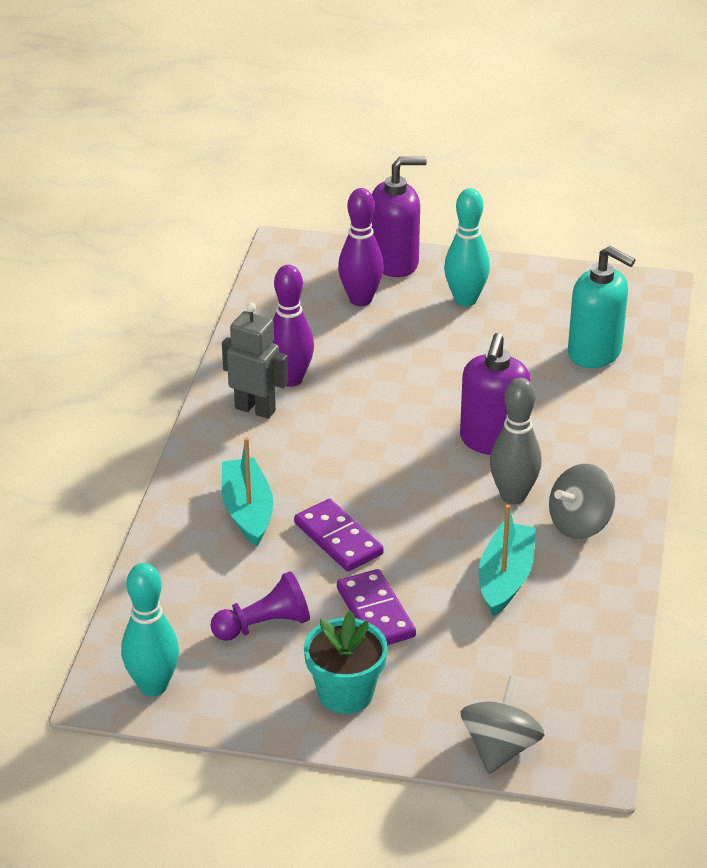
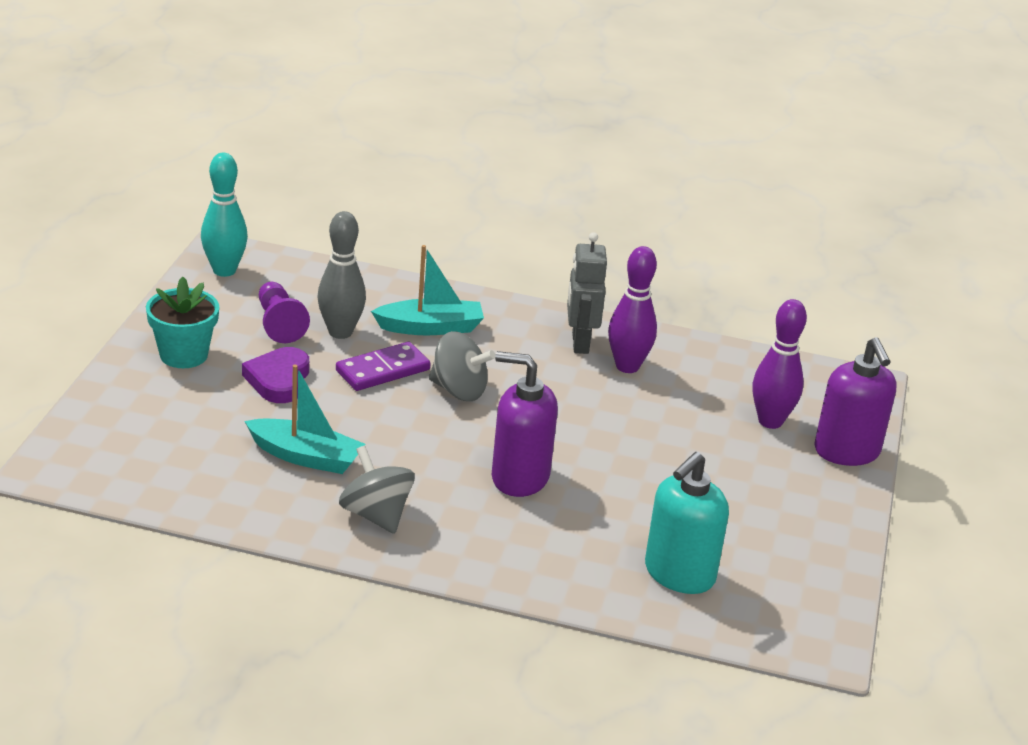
camera: 90 degrees right, 5 degrees down
grey robot [222,302,288,419] -> grey robot turned 150 degrees clockwise [567,232,607,354]
purple domino [337,569,416,645] -> purple heart [242,347,309,403]
turquoise bowling pin [444,188,490,307] -> none
grey spinning top [460,676,544,774] -> grey spinning top moved to [429,331,495,401]
grey bowling pin [490,378,542,504] -> grey bowling pin moved to [317,211,366,339]

